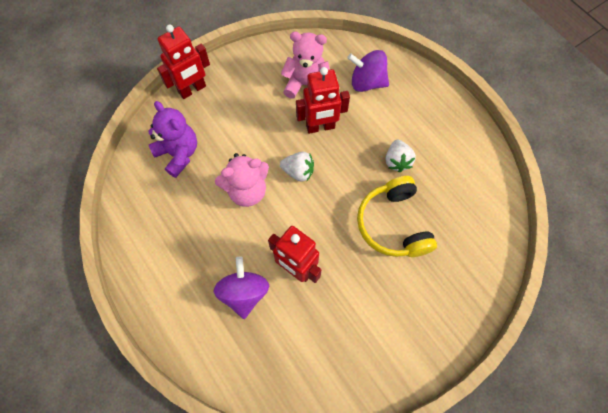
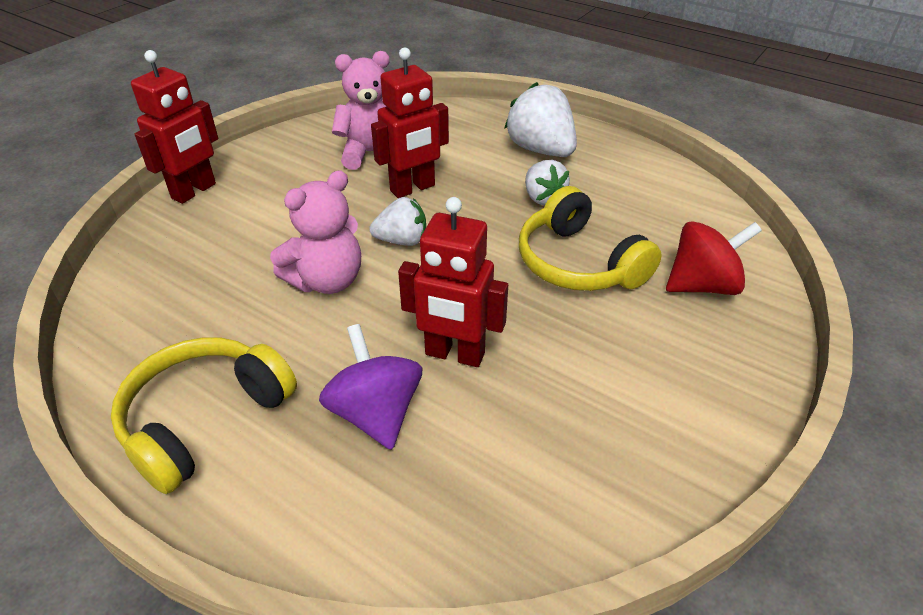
camera: 20 degrees left, 25 degrees down
purple teddy bear [148,101,197,178] -> none
purple spinning top [347,50,389,92] -> none
none -> yellow headphones [111,337,297,494]
none -> white strawberry [504,82,577,157]
none -> red spinning top [666,221,762,295]

